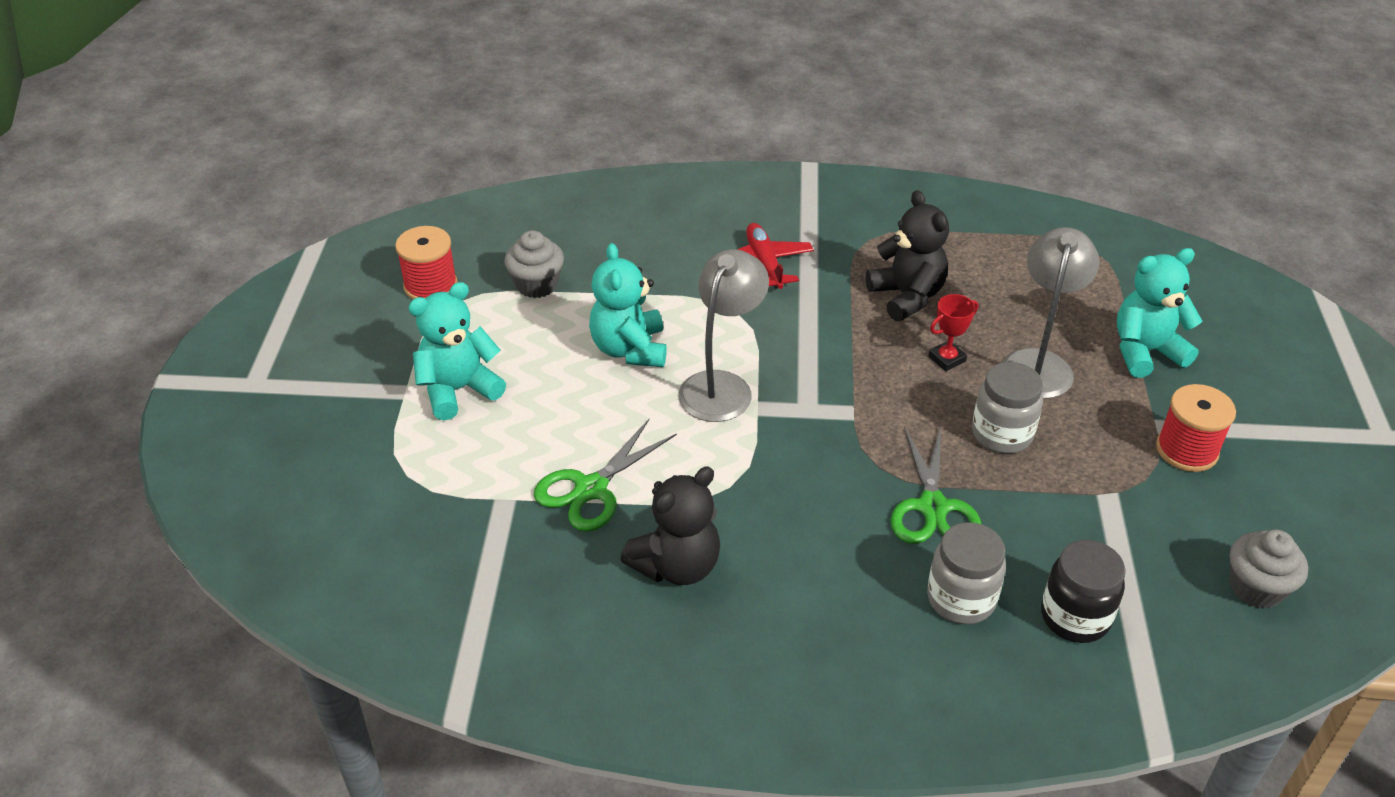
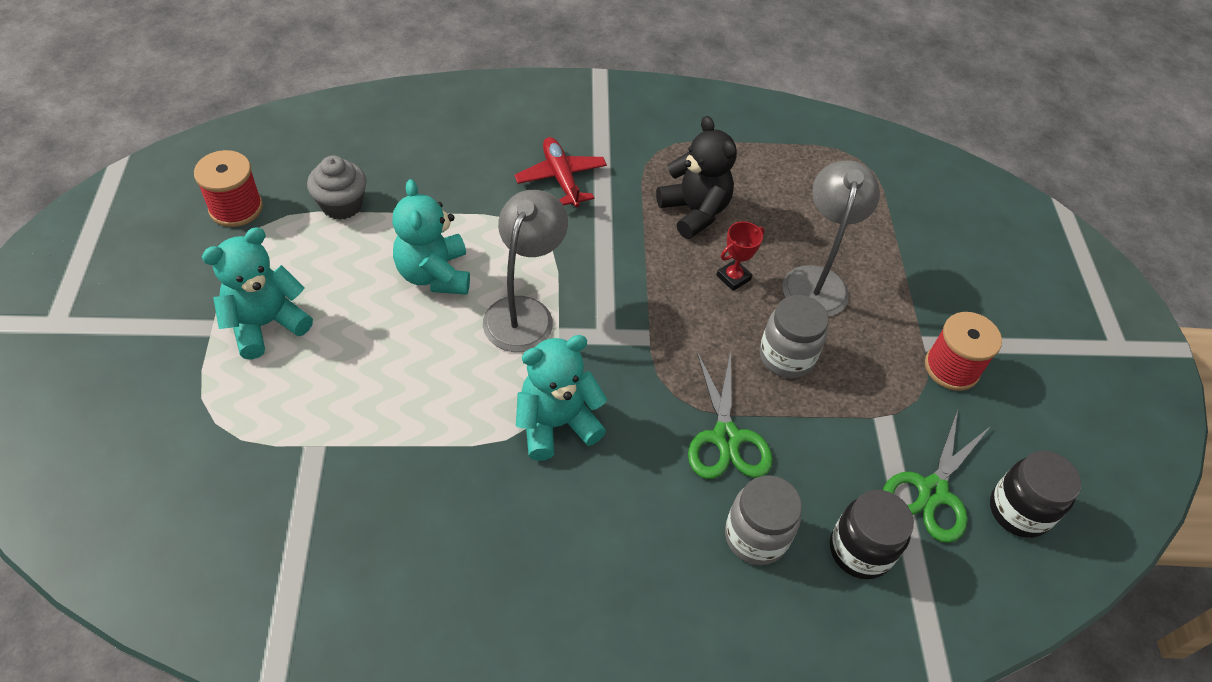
camera: 10 degrees left, 10 degrees up
green scissors [534,419,677,532] -> green scissors moved to [883,409,991,543]
black teddy bear [620,467,720,585] -> none
turquoise teddy bear [1117,248,1202,378] -> turquoise teddy bear moved to [516,335,607,461]
grey cupcake [1230,529,1308,609] -> black jar [990,451,1081,538]

